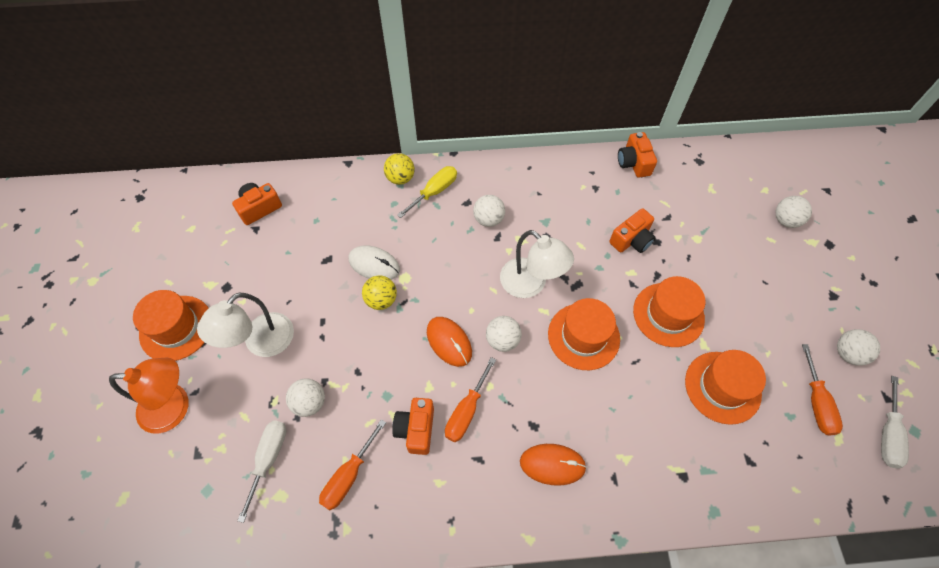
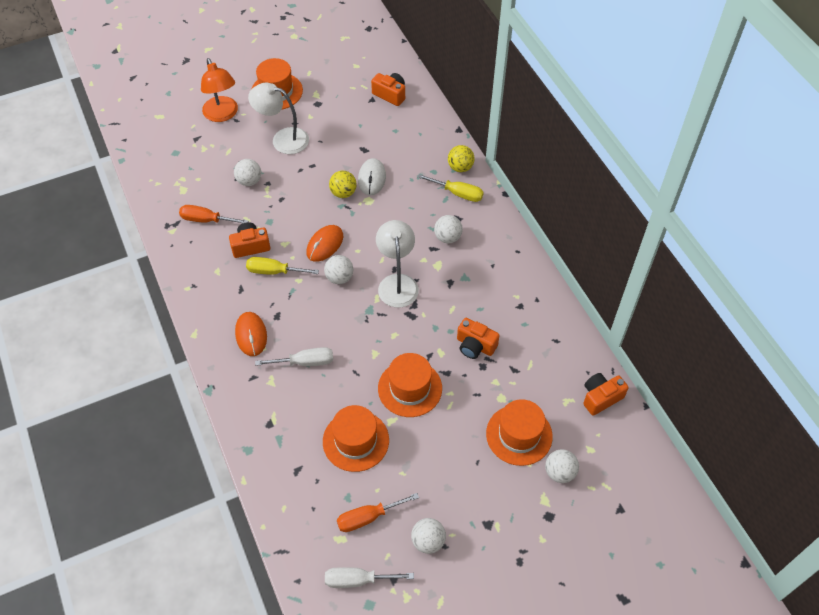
camera: 70 degrees right, 5 degrees down
white screwdriver [237,420,286,523] -> white screwdriver moved to [255,347,333,366]
orange screwdriver [445,357,496,442] -> yellow screwdriver [246,257,319,275]
white lamp [500,230,574,298] -> white lamp turned 150 degrees clockwise [376,220,419,308]
orange hat [548,298,620,370] -> orange hat moved to [486,399,553,466]
orange camera [618,132,657,178] -> orange camera moved to [583,373,629,416]

